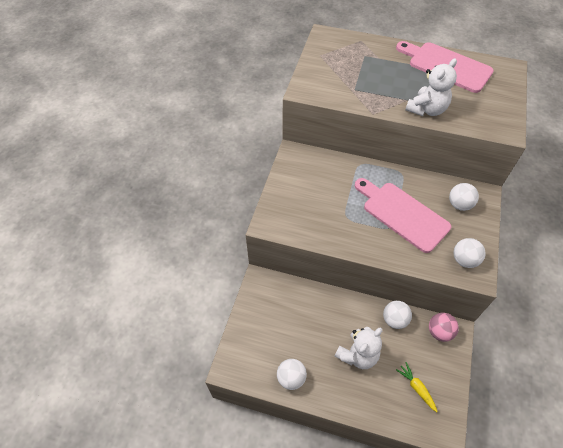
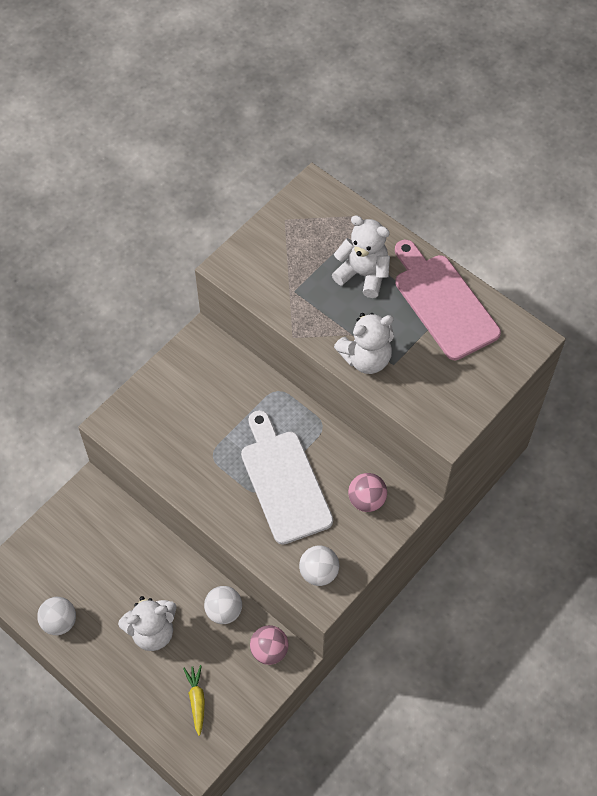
camera: 25 degrees right, 5 degrees up
pink cutting board [355,178,452,253] -> white cutting board [241,410,333,545]
white ball [449,183,479,211] -> pink ball [348,473,387,512]
none -> white teddy bear [332,215,390,298]

